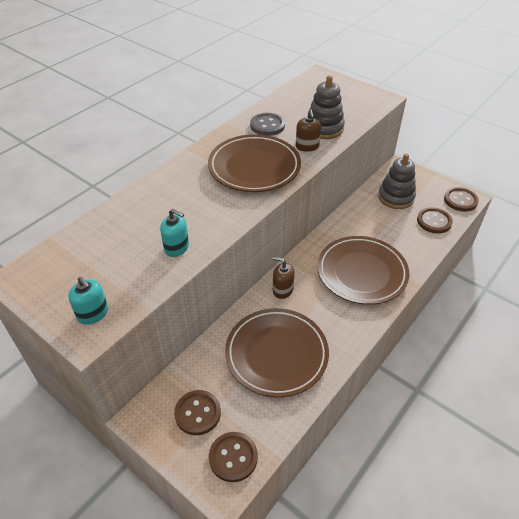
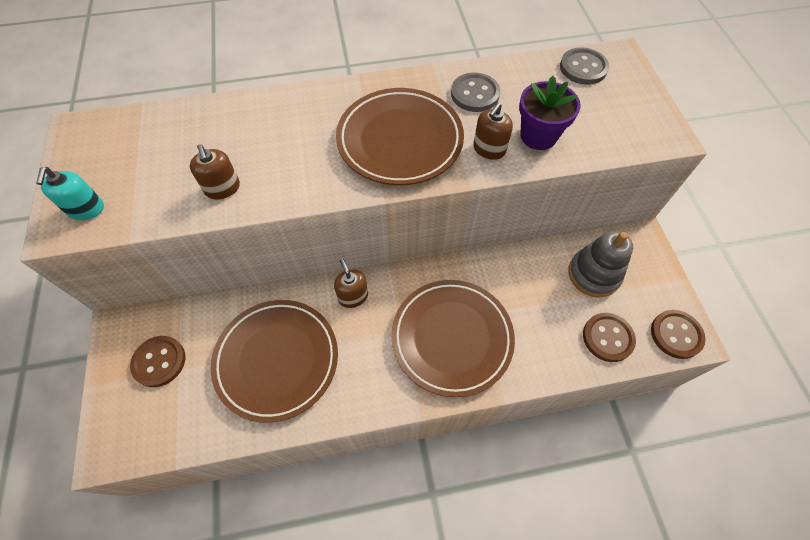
camera: 40 degrees right, 15 degrees up
turquoise soap dispenser [160,209,189,257] -> brown soap dispenser [190,144,240,199]
brown button [209,432,258,482] -> none
grey stacking toy [307,75,345,139] -> purple flower pot [519,76,581,150]
none -> grey button [560,47,609,85]

